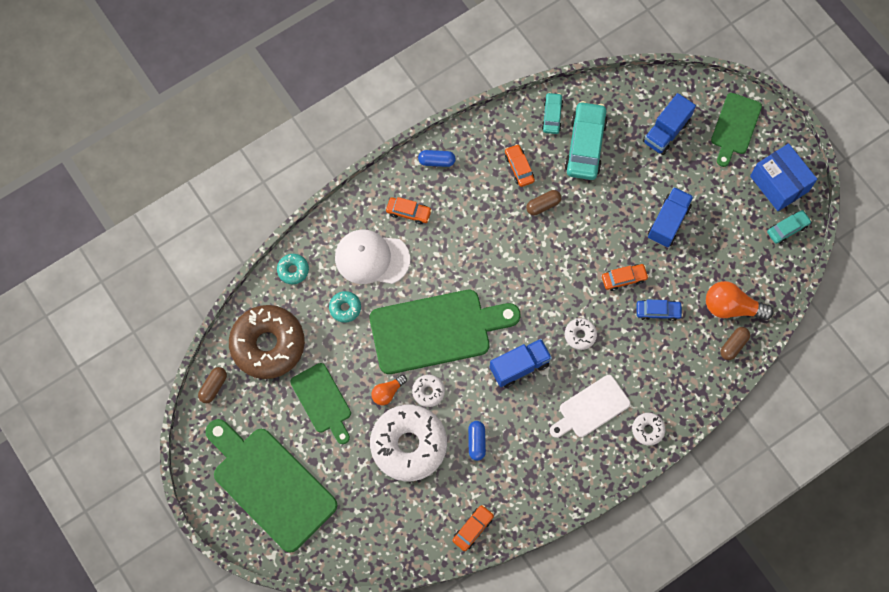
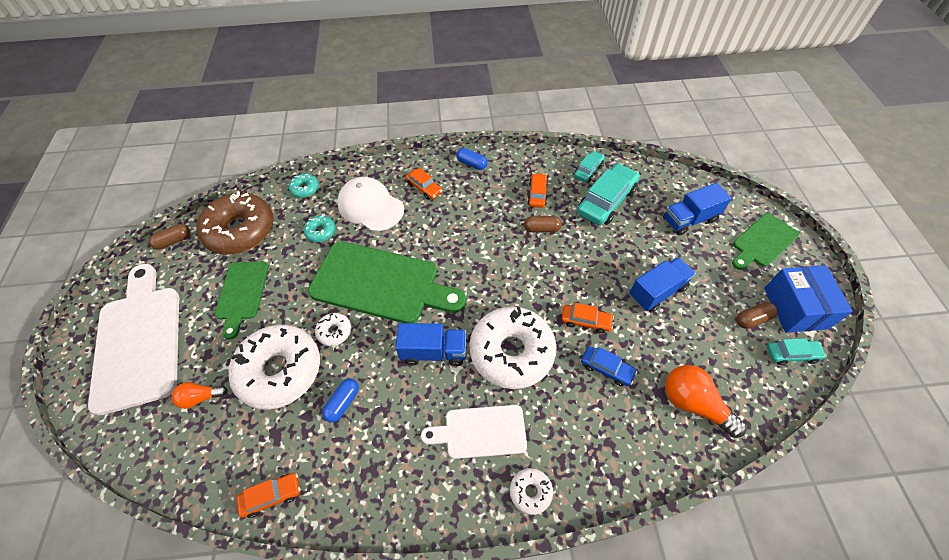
camera: 30 degrees right, 15 degrees down
green cutting board [205,419,337,553] -> white cutting board [88,264,179,416]
orange light bulb [371,375,407,405] -> orange light bulb moved to [171,382,228,409]
white donut [565,318,597,350] -> white donut [469,306,557,389], size x2.32
brown capsule [720,327,750,360] -> brown capsule moved to [736,302,778,329]

